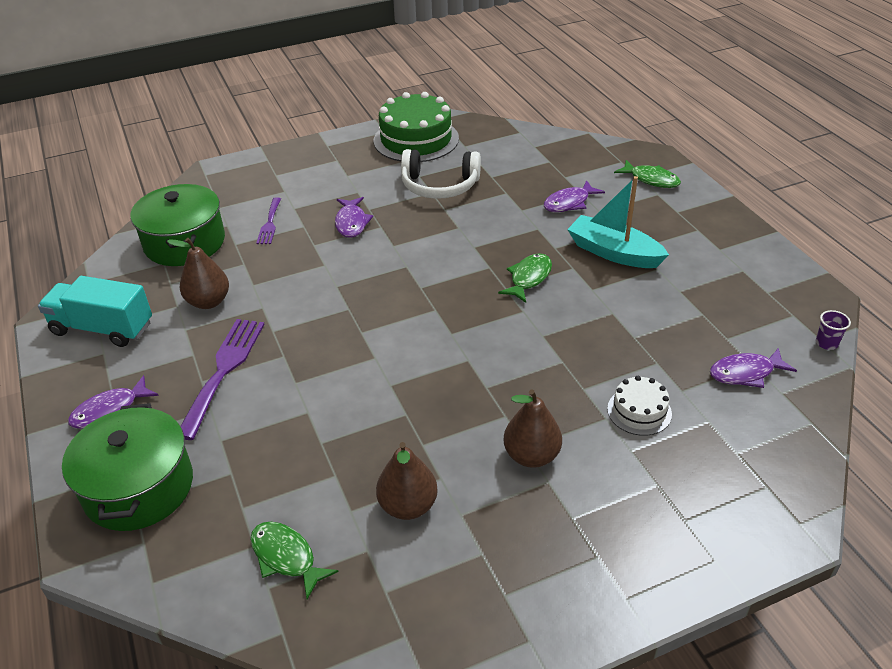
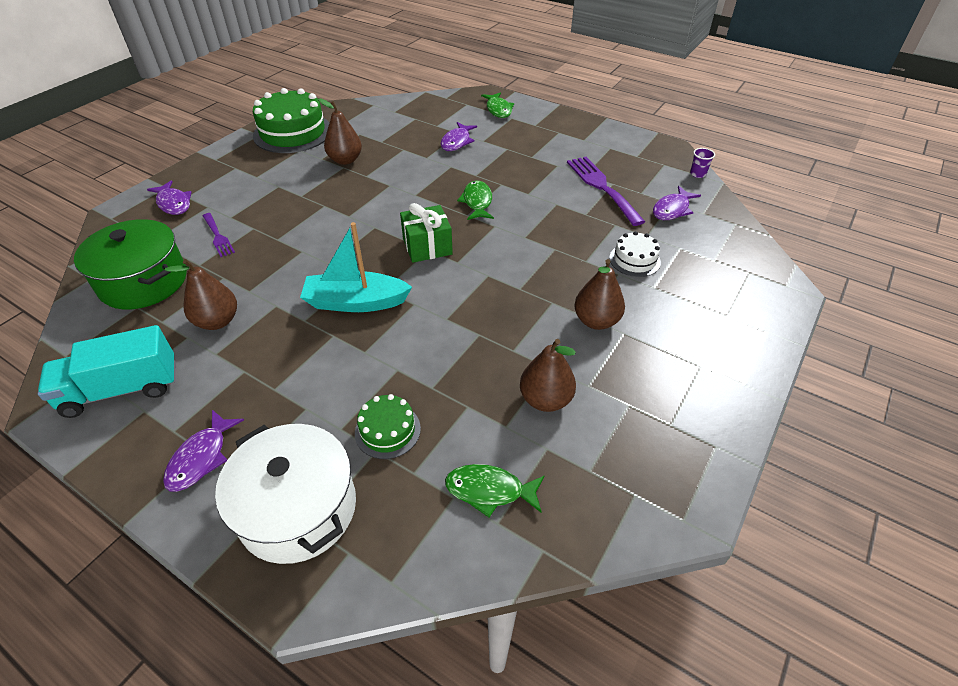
camera: 35 degrees left, 5 degrees up
green pot [62,403,193,531] -> white pot [215,424,356,564]
purple fork [180,319,265,440] -> purple fork moved to [567,157,645,226]
purple fish [335,197,373,238] -> purple fish moved to [147,180,192,215]
white headphones [401,149,481,199] -> brown pear [318,98,362,165]
turquoise boat [567,176,669,268] -> turquoise boat moved to [300,222,412,312]
green fish [614,160,681,188] -> green fish turned 75 degrees clockwise [481,92,514,118]
none -> green cake [355,394,421,459]
none -> green gift [400,203,453,263]

